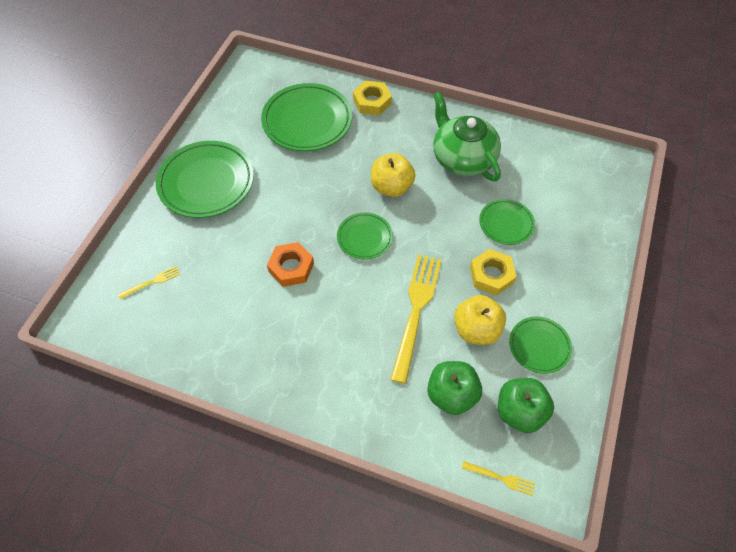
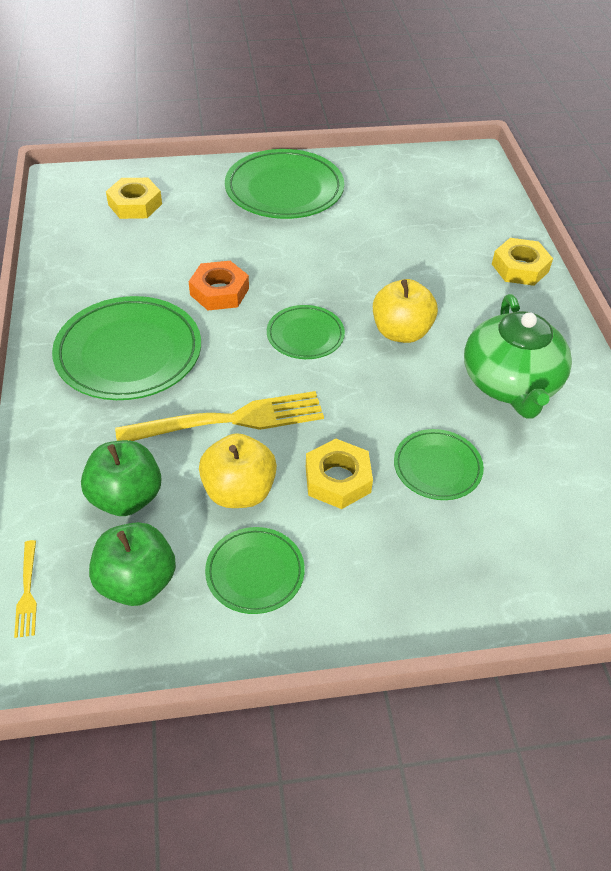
camera: 60 degrees right, 10 degrees down
yellow fork [118,266,180,299] -> yellow nut [106,178,162,219]
green plate [261,83,352,151] -> green plate moved to [52,296,201,400]
green teapot [433,92,501,181] -> green teapot turned 150 degrees clockwise [464,294,572,418]

